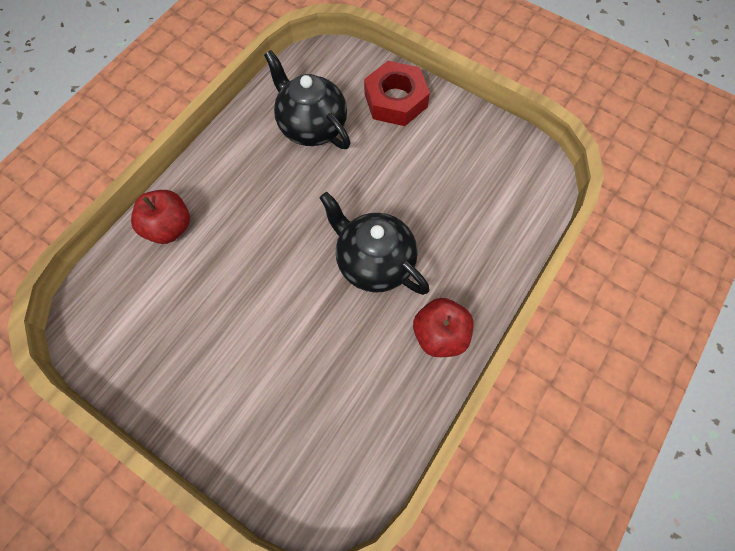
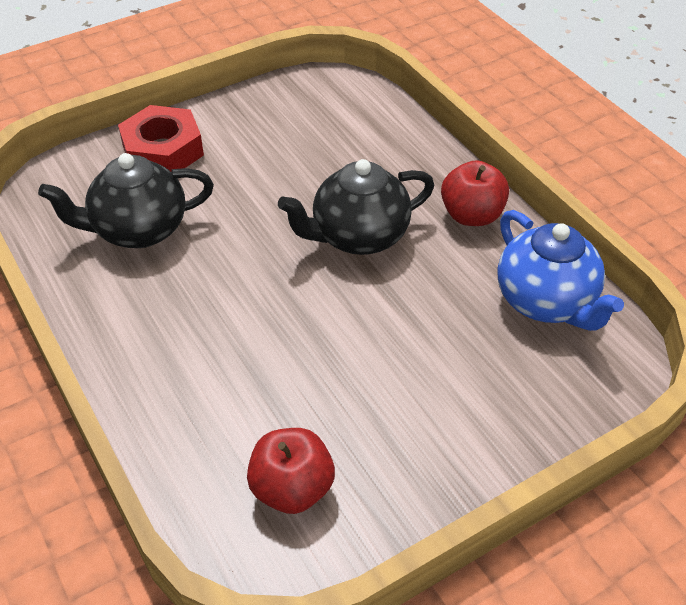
camera: 65 degrees left, 20 degrees down
red apple [131,190,190,244] -> red apple moved to [247,428,335,514]
none -> blue teapot [497,210,624,331]

